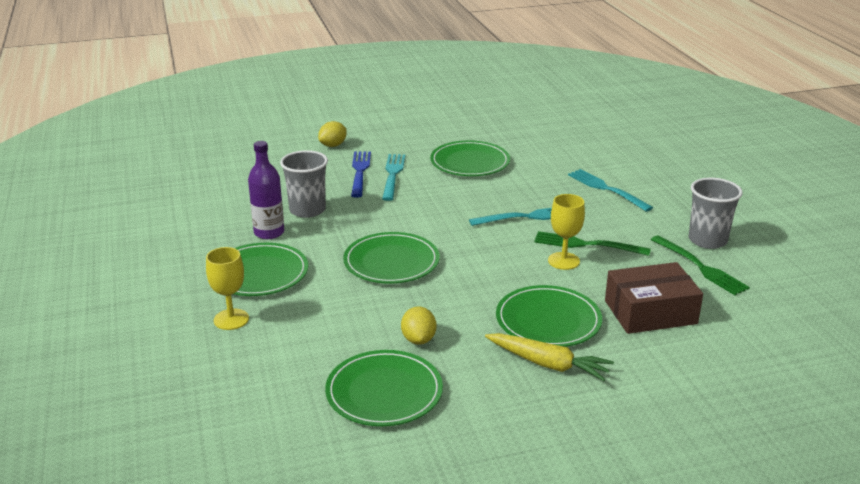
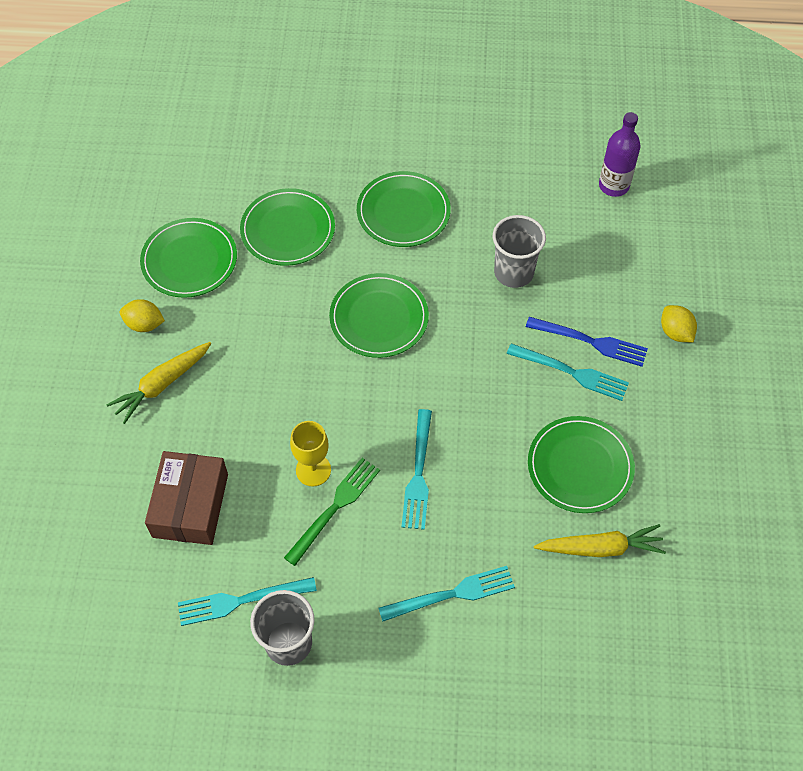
camera: 110 degrees right, 30 degrees up
yellow goblet [206,247,249,330] -> none
purple bottle [248,141,284,239] -> purple bottle moved to [599,112,641,197]
yellow lemon [401,306,437,345] -> yellow lemon moved to [120,299,165,332]
green plate [496,285,602,347] -> green plate moved to [240,188,335,266]
green fork [651,235,750,295] -> turquoise fork [178,577,317,626]
none -> yellow carrot [534,524,666,557]

